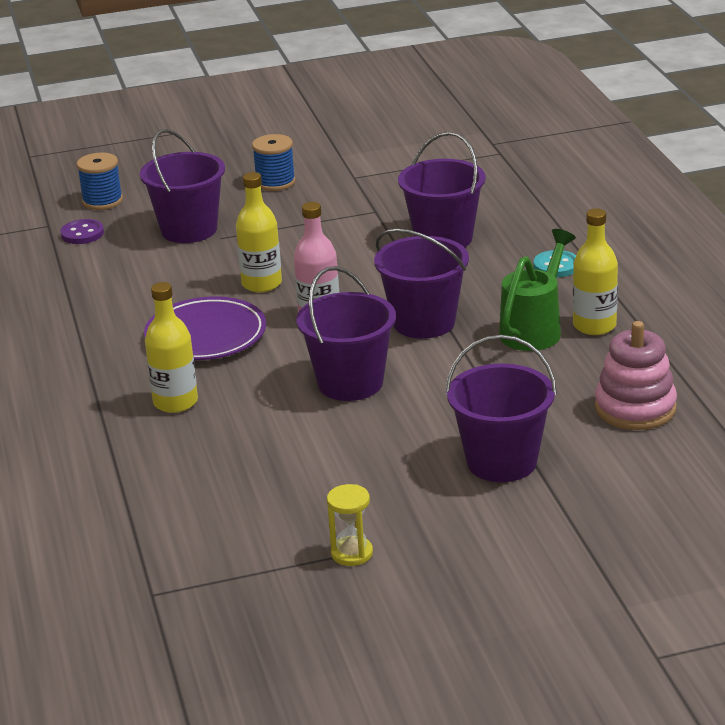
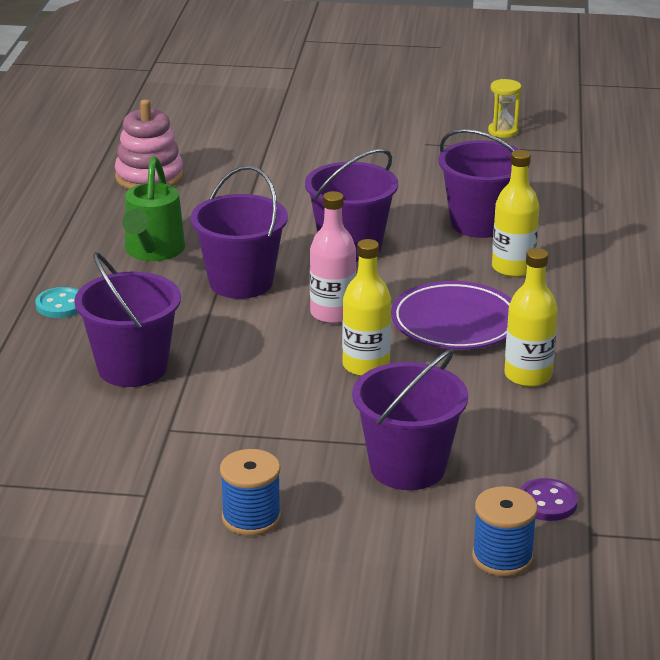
camera: 160 degrees left, 0 degrees up
yellow hourglass [327,484,373,566] -> yellow hourglass moved to [488,79,521,138]
purple bucket [445,335,557,482] -> purple bucket moved to [438,129,530,238]
green watering can [499,229,576,351] -> green watering can turned 45 degrees counterclockwise [122,156,185,261]
yellow bottle [573,208,618,335] -> yellow bottle moved to [504,248,558,387]

